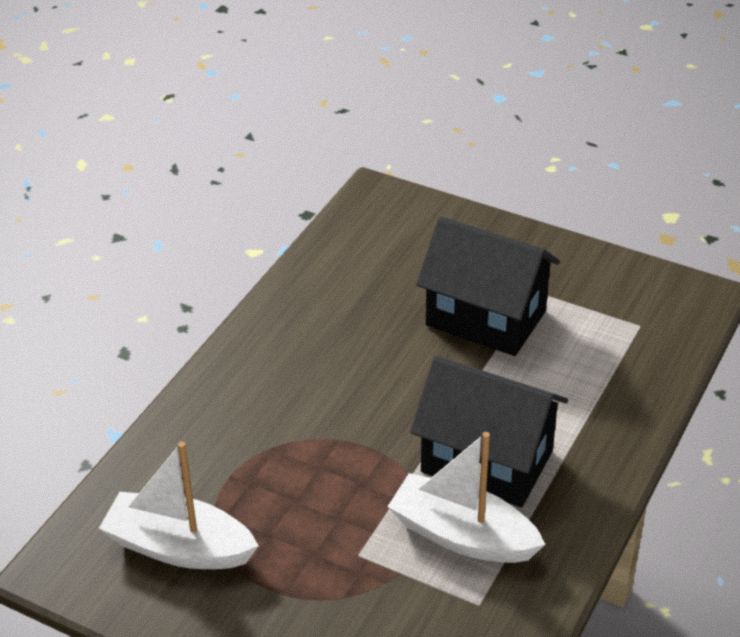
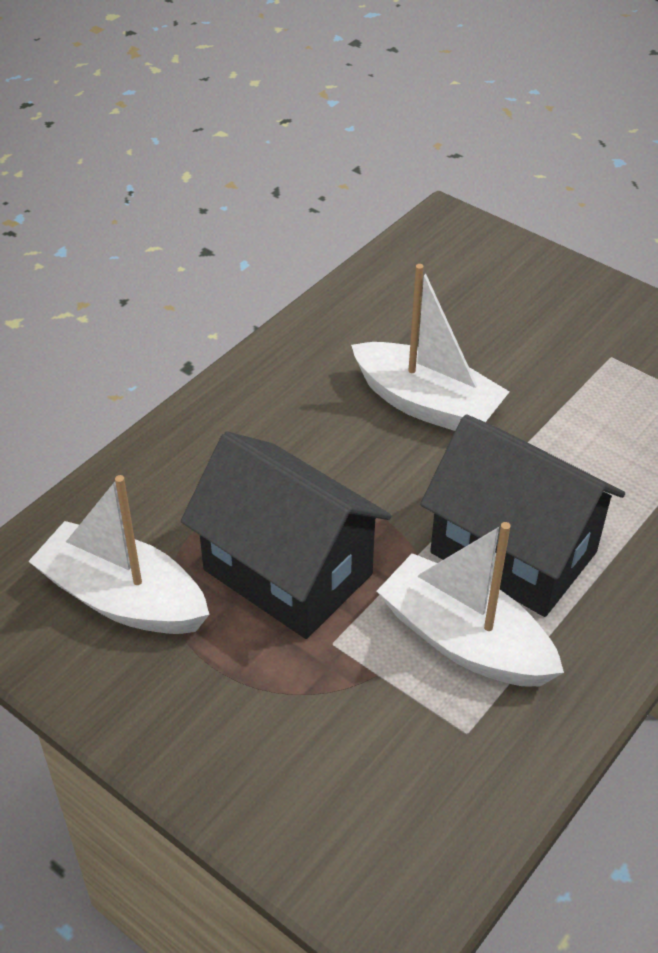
camera: 10 degrees right, 5 degrees up
black house [416,216,560,356] -> black house moved to [181,431,391,639]
none -> white boat [351,264,509,431]

